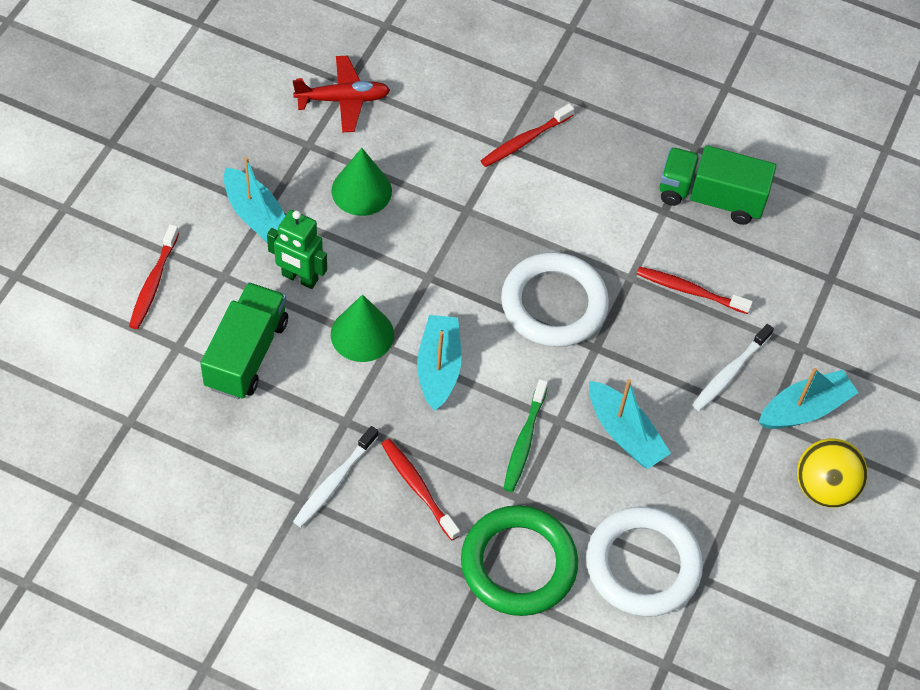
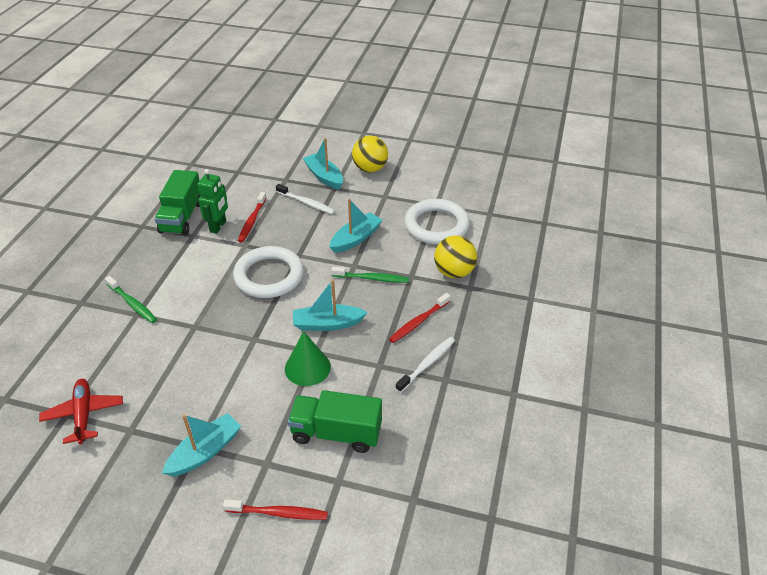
camera: 95 degrees left, 15 degrees down
green robot [267,210,327,289] -> green robot moved to [198,169,228,234]
white toothbrush [293,426,379,527] -> white toothbrush turned 75 degrees counterclockwise [395,337,455,393]
green cone [331,148,392,216] -> none
green ring [461,505,578,616] -> yellow ball [434,236,477,278]
red toothbrush [480,104,574,167] -> green toothbrush [105,276,157,323]

